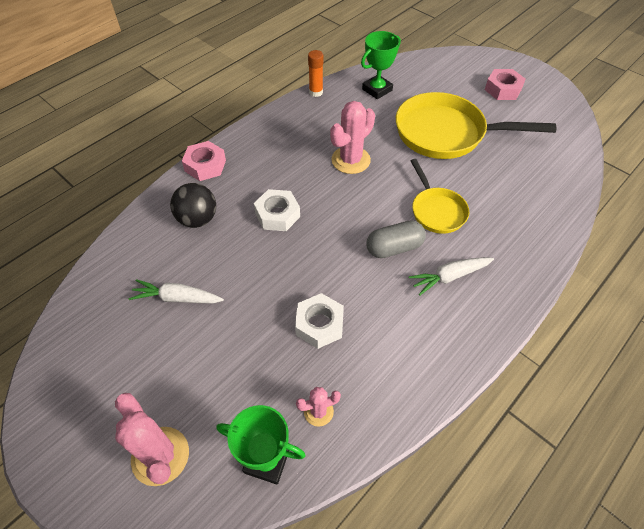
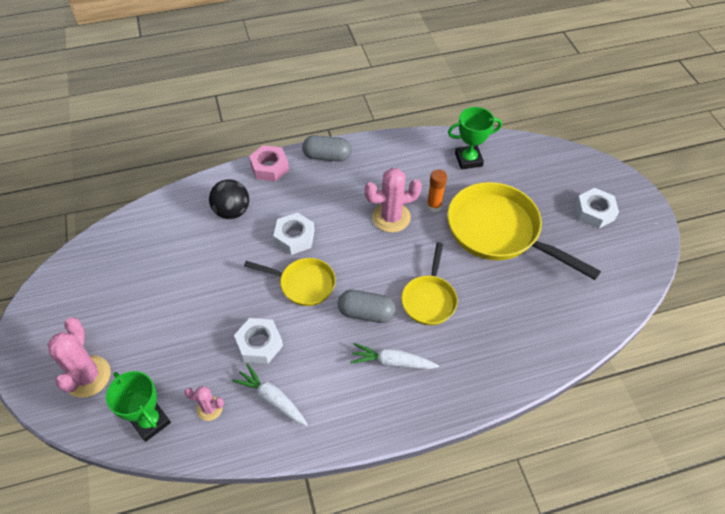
camera: 30 degrees right, 0 degrees up
white carrot [129,279,224,304] -> white carrot moved to [232,364,308,426]
orange glue stick [308,50,323,97] -> orange glue stick moved to [427,169,447,212]
pink nut [485,69,526,100] -> white nut [575,188,619,229]
none -> yellow pan [244,258,336,306]
none -> grey capsule [302,135,352,162]

